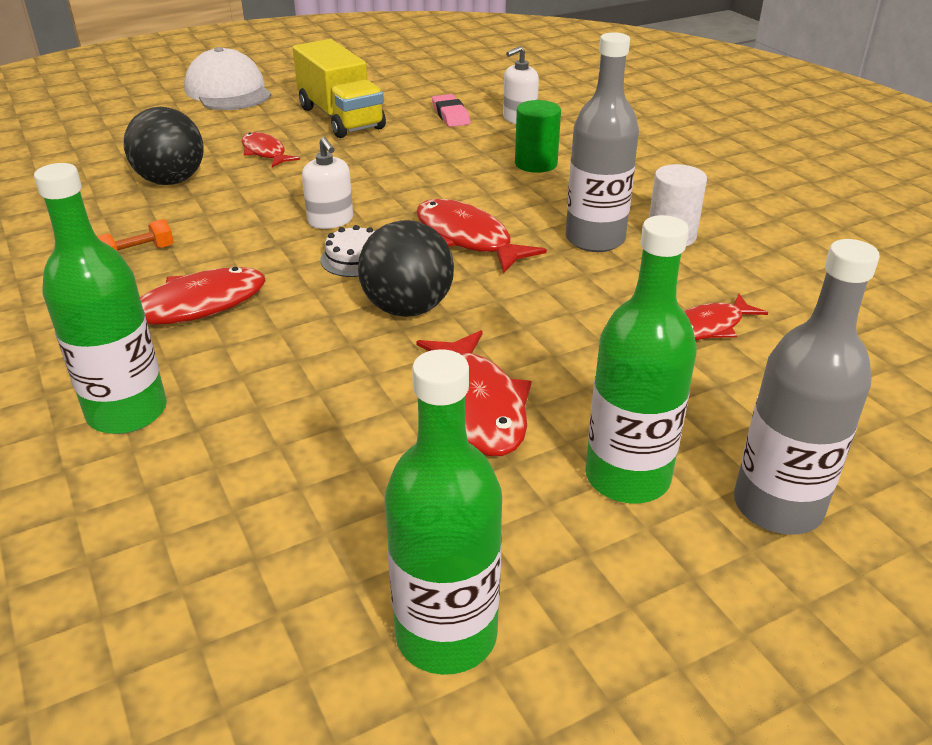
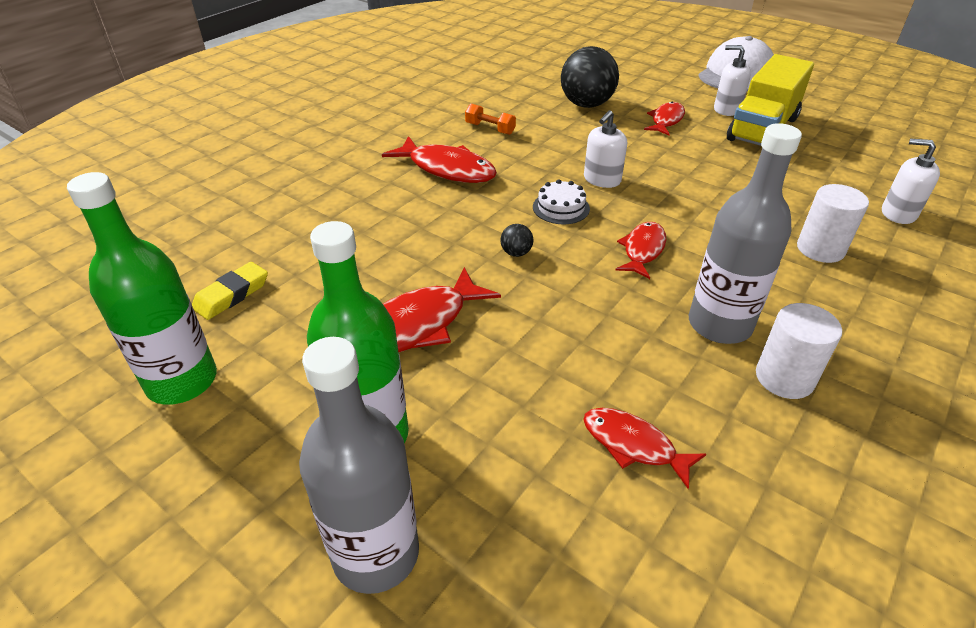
camera: 65 degrees right, 5 degrees up
green bottle [34,163,167,434] -> none
black ball [358,220,454,317] -> black ball [501,224,533,257], size x0.42
red fish [416,199,547,274] -> red fish [615,222,666,279], size x0.63
pink eraser [432,94,470,127] -> none
green cylinder [515,100,561,173] -> white cylinder [797,184,869,263]
none -> yellow eraser [192,262,268,320]
none -> white soap dispenser [714,45,751,116]

